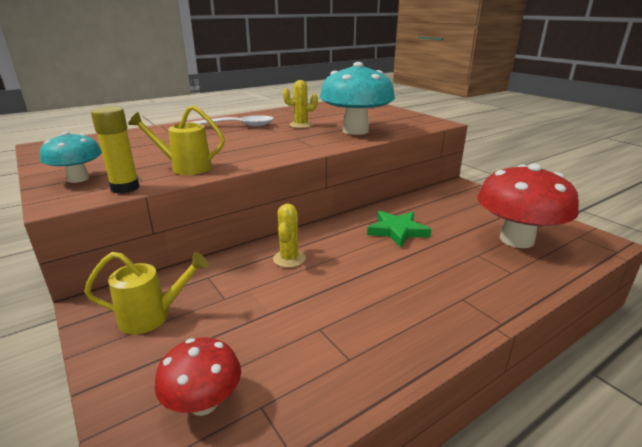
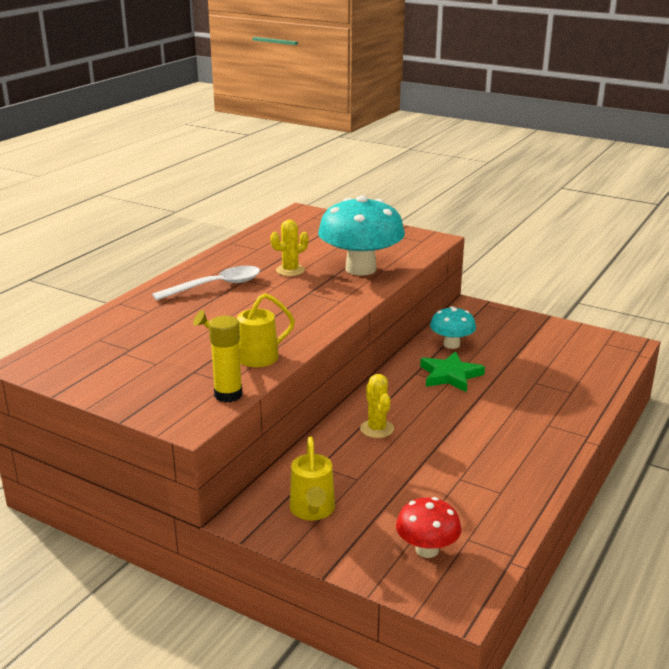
camera: 25 degrees left, 0 degrees up
turquoise mushroom [40,131,102,183] -> turquoise mushroom moved to [430,306,476,349]
yellow watering can [84,252,209,335] -> yellow watering can turned 120 degrees clockwise [290,436,335,520]
red mushroom [477,163,579,248] -> none

